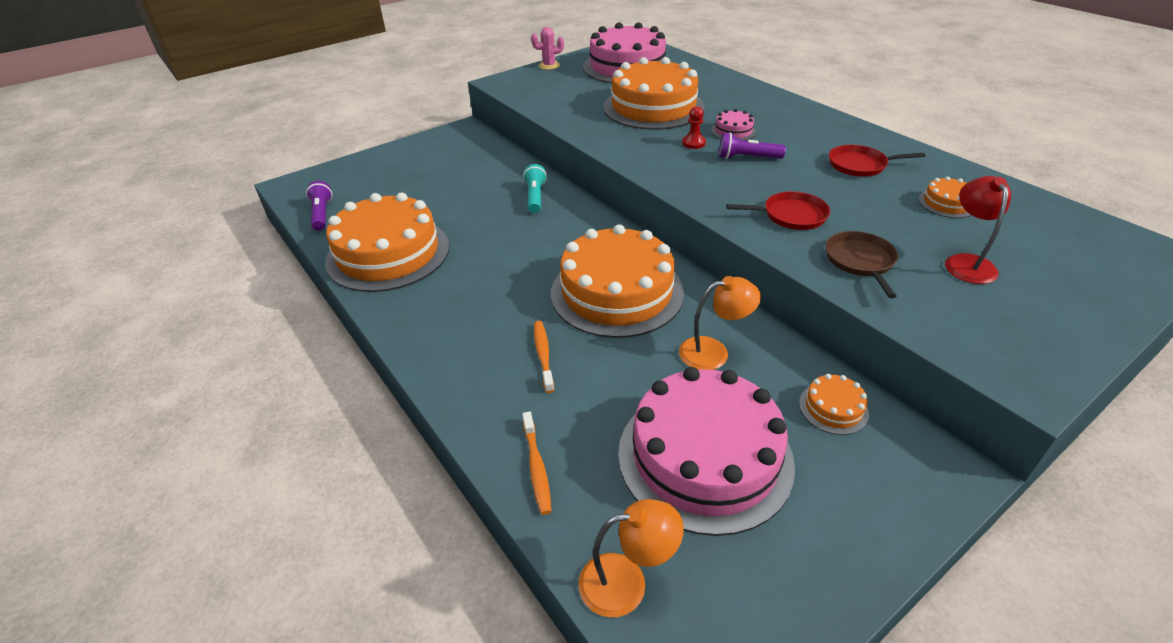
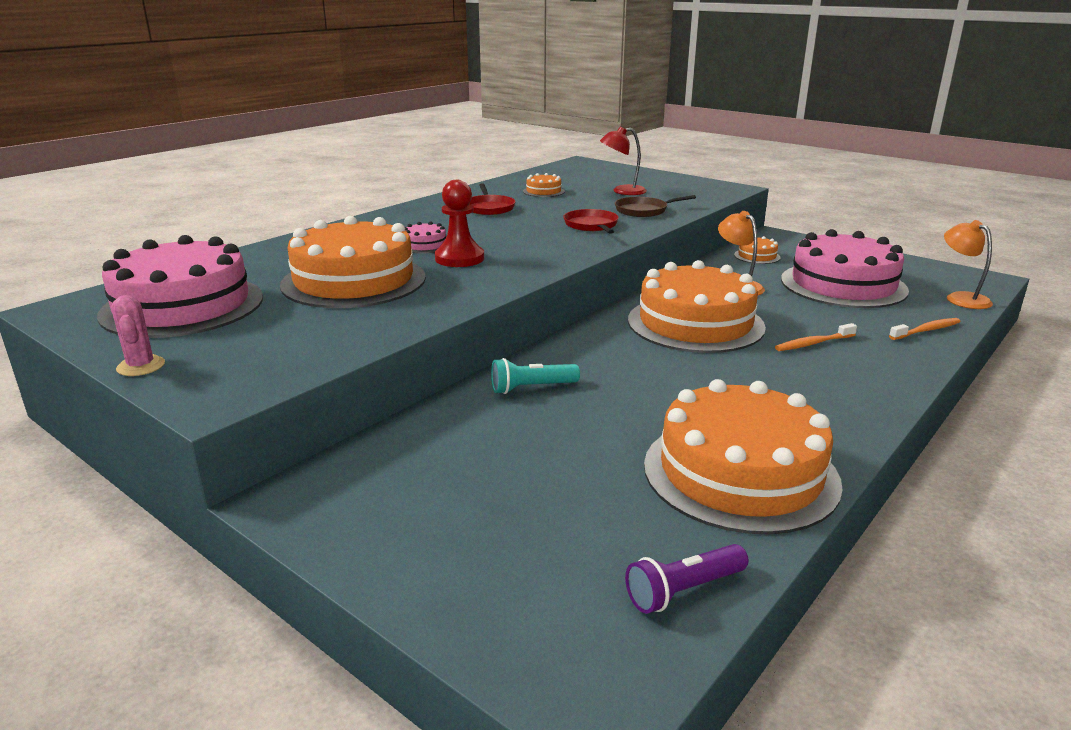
camera: 105 degrees left, 15 degrees down
red pawn [682,106,706,149] -> red pawn [435,180,484,267], size x1.77
purple flashlight [719,132,786,159] -> none

